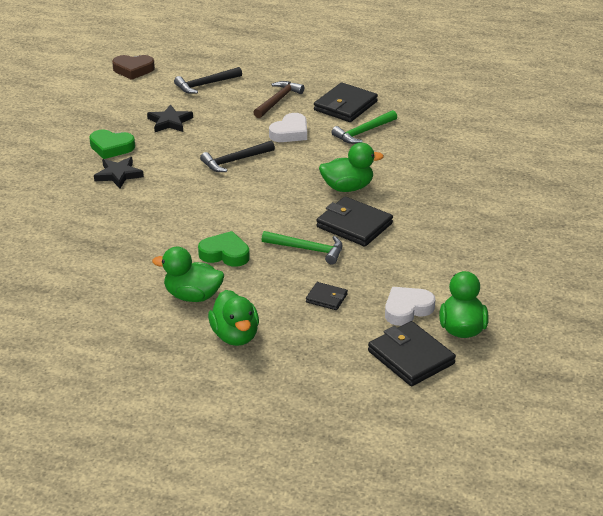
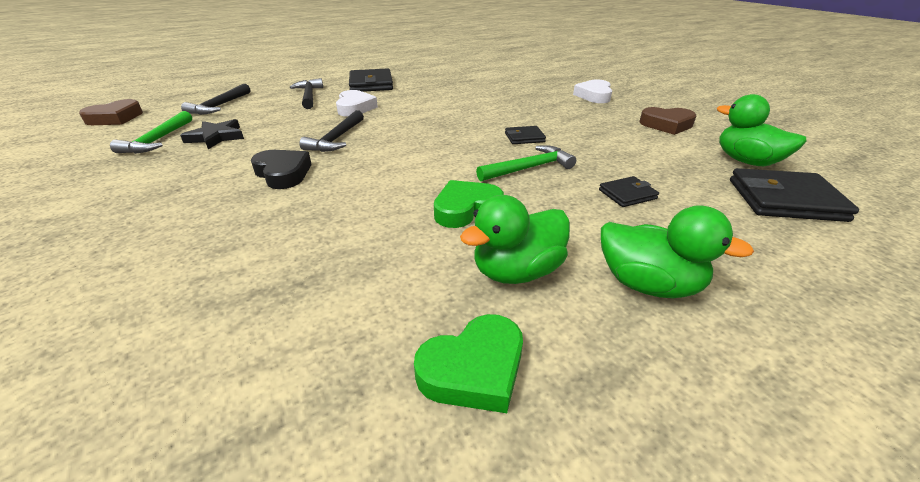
camera: 45 degrees left, 0 degrees up
green heart [89,130,135,159] -> green heart moved to [414,314,523,413]
black star [94,157,144,189] -> none
brown hammer [253,81,304,118] -> black hammer [290,78,323,109]
black wallet [316,197,393,247] -> black wallet [505,126,546,144], size x0.53
green duck [319,143,384,192] -> none
green hammer [331,110,397,144] -> green hammer moved to [110,111,192,154]
white heart [385,287,435,326] -> white heart moved to [573,79,612,103]
none -> black heart [251,150,312,189]
none -> brown heart [639,107,696,135]

